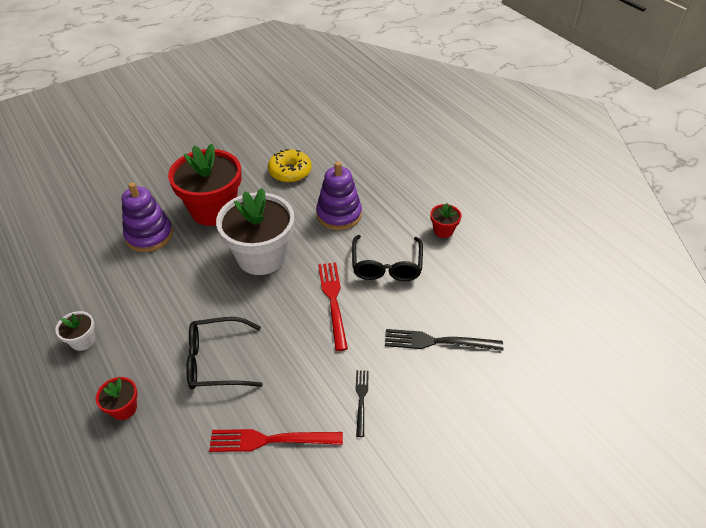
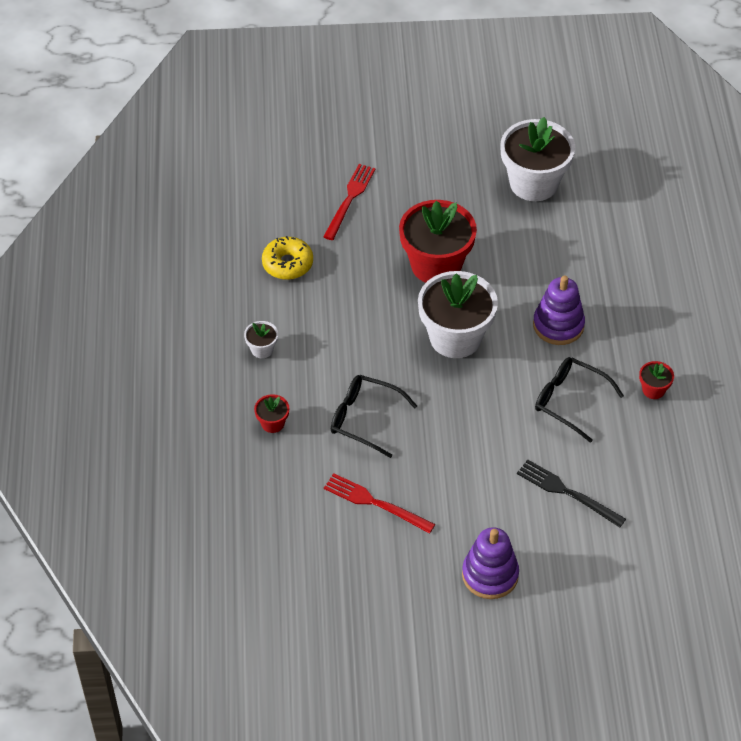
camera: 30 degrees right, 5 degrees up
purple stacking toy [122,182,173,252] -> purple stacking toy moved to [462,527,519,599]
yellow donut [268,149,312,183] -> yellow donut moved to [262,236,313,280]
red fork [318,262,348,351] -> red fork moved to [323,164,375,240]
black glasses [352,235,423,281] -> black glasses turned 90 degrees clockwise [535,357,624,443]
black fork [355,370,369,437] -> none
none -> white flower pot [500,117,575,201]

